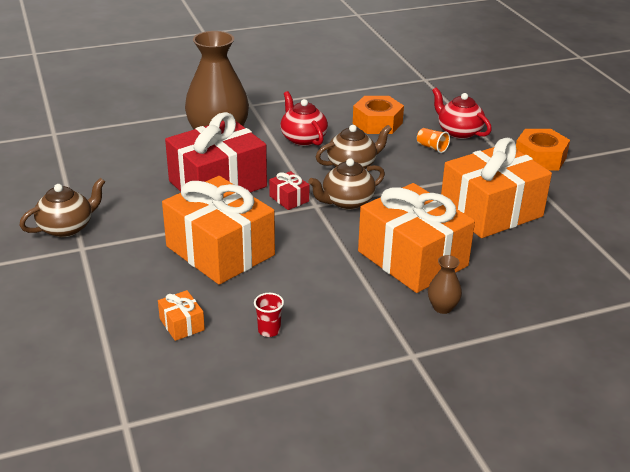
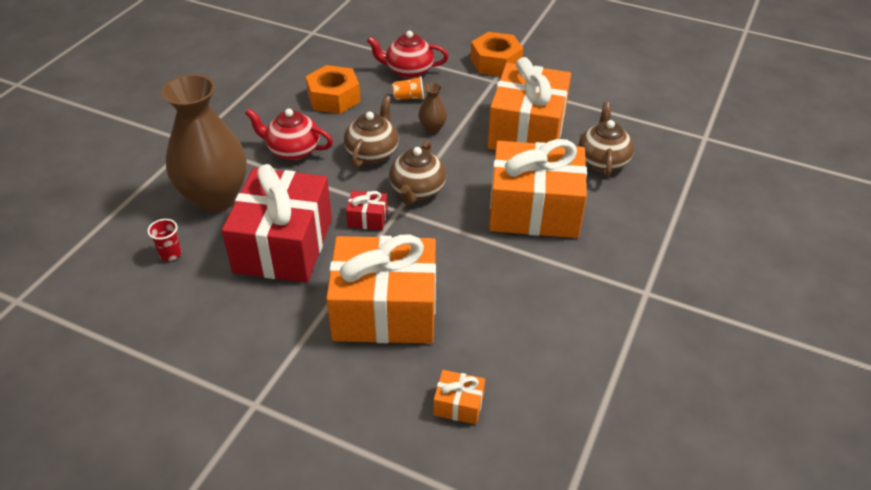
camera: 45 degrees left, 10 degrees up
brown teapot [19,178,105,237] -> brown teapot moved to [578,102,634,178]
red cup [254,293,284,337] -> red cup moved to [147,219,181,261]
brown vase [428,255,462,314] -> brown vase moved to [418,82,447,133]

